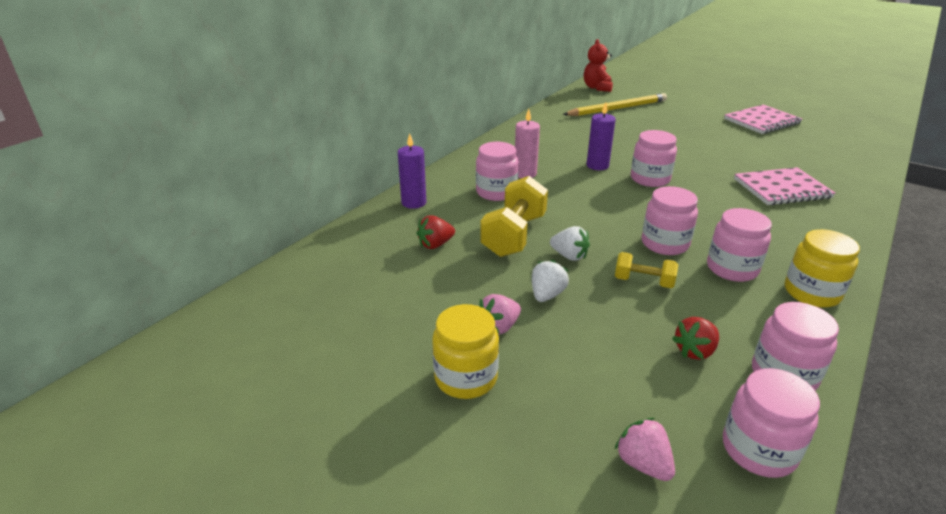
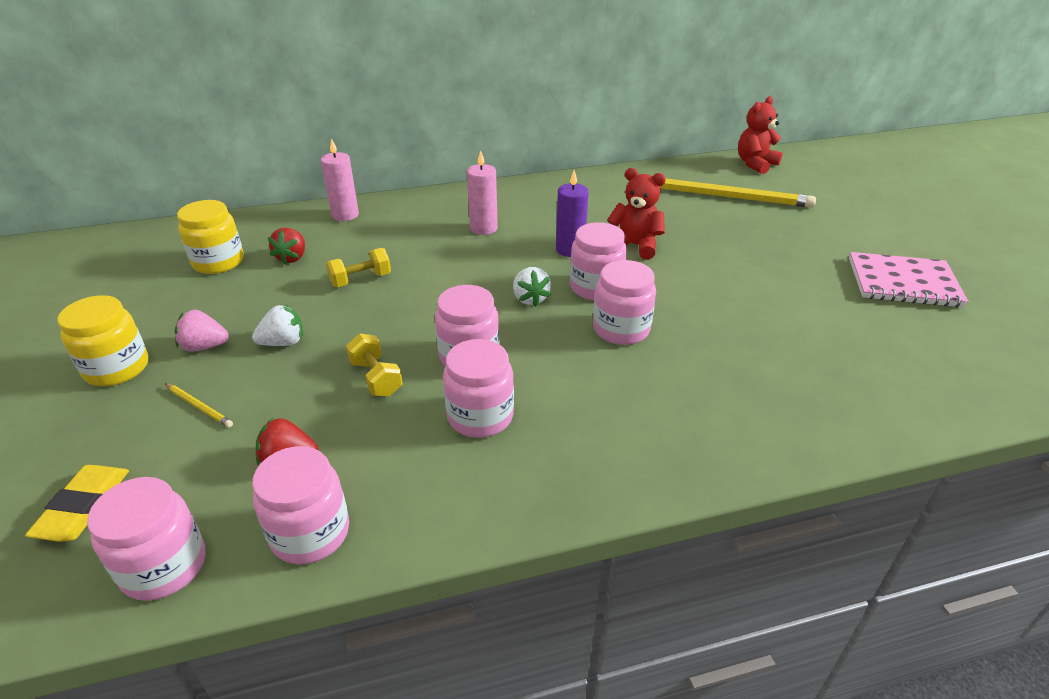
camera: 40 degrees right, 5 degrees up
purple candle [398,133,426,209] -> pink candle [321,138,359,221]
red strawberry [416,215,455,249] -> red strawberry turned 90 degrees counterclockwise [268,228,305,265]
pink jar [476,142,519,201] -> pink jar moved to [593,260,656,345]
yellow dumbbell [480,176,548,257] -> yellow dumbbell [326,248,391,287], size x0.56
white strawberry [550,226,590,261] -> white strawberry moved to [513,267,551,307]
pink strawberry [614,418,675,481] -> yellow eraser [25,465,129,542]
pink notebook [734,167,836,205] -> none
yellow jar [785,229,860,308] -> yellow jar moved to [177,200,244,274]
none -> yellow pencil [165,384,233,427]
none -> red teddy bear [607,168,666,260]

